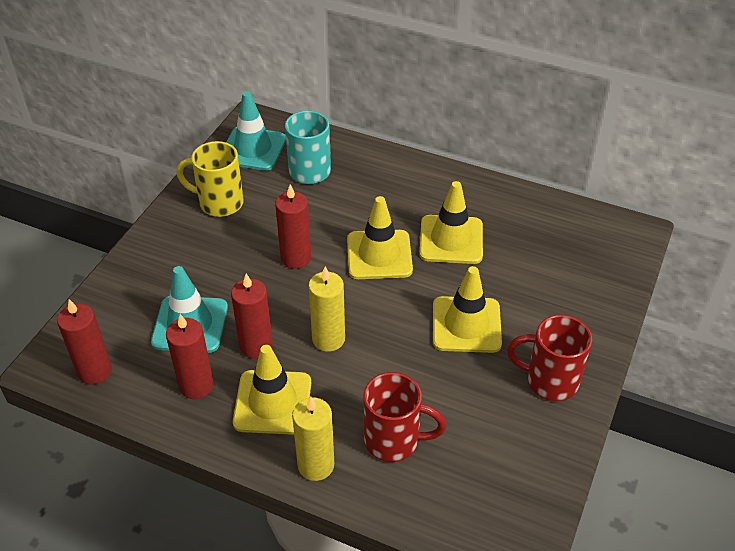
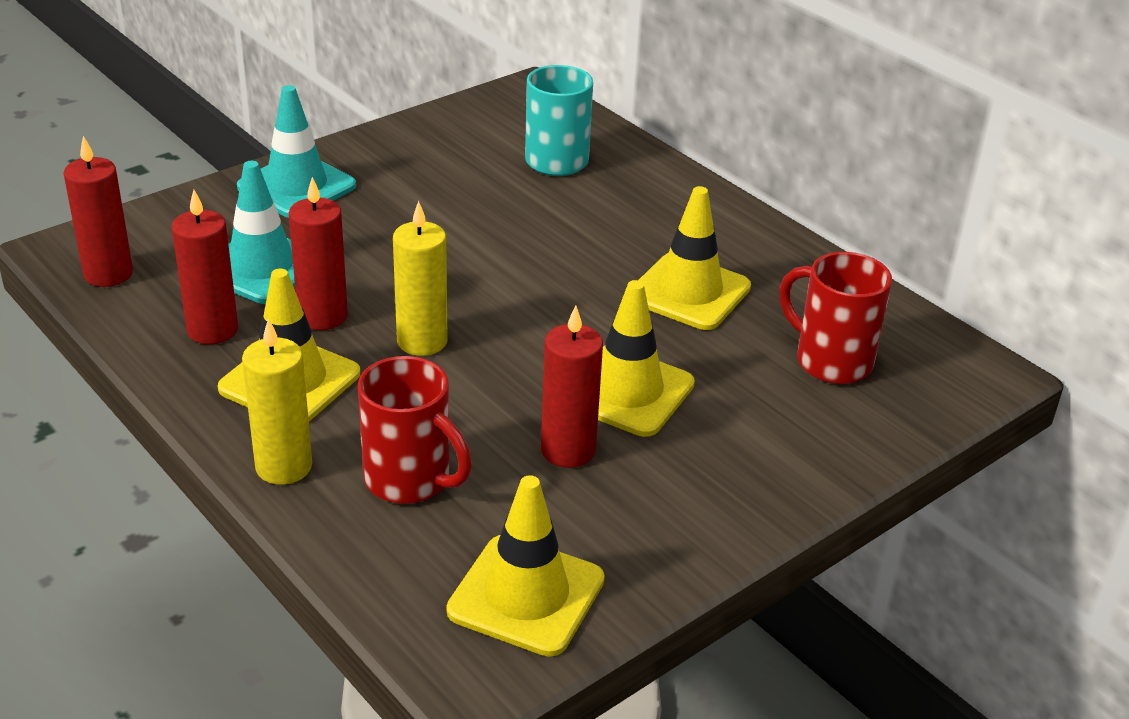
camera: 25 degrees right, 10 degrees down
yellow mug [176,141,244,217] -> none
turquoise traffic cone [226,91,286,171] -> turquoise traffic cone moved to [237,85,356,218]
red candle [275,185,311,269] -> red candle moved to [541,305,603,468]
yellow traffic cone [347,196,413,279] -> yellow traffic cone moved to [446,475,605,657]
red mug [507,315,592,401] -> red mug moved to [779,252,892,384]

